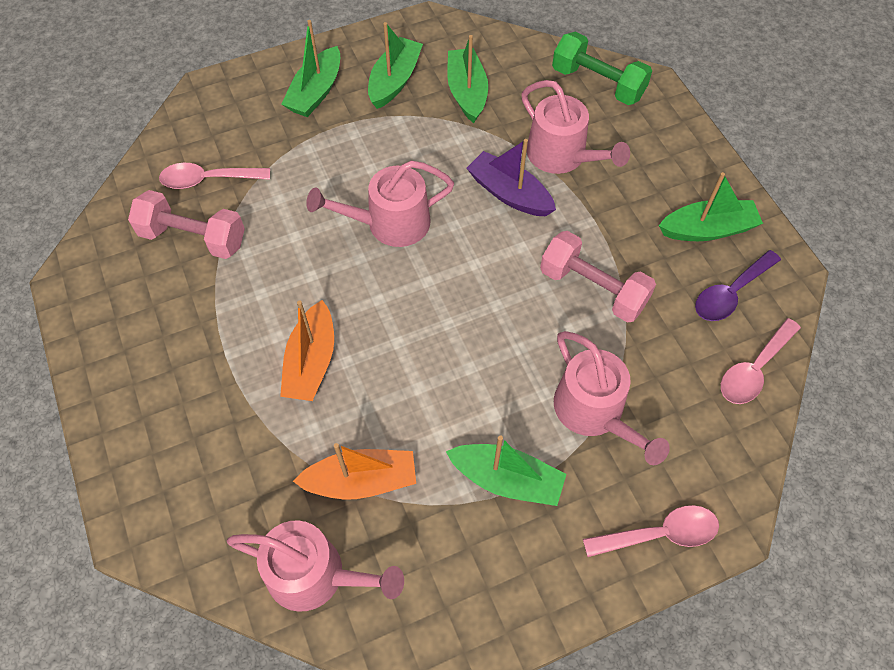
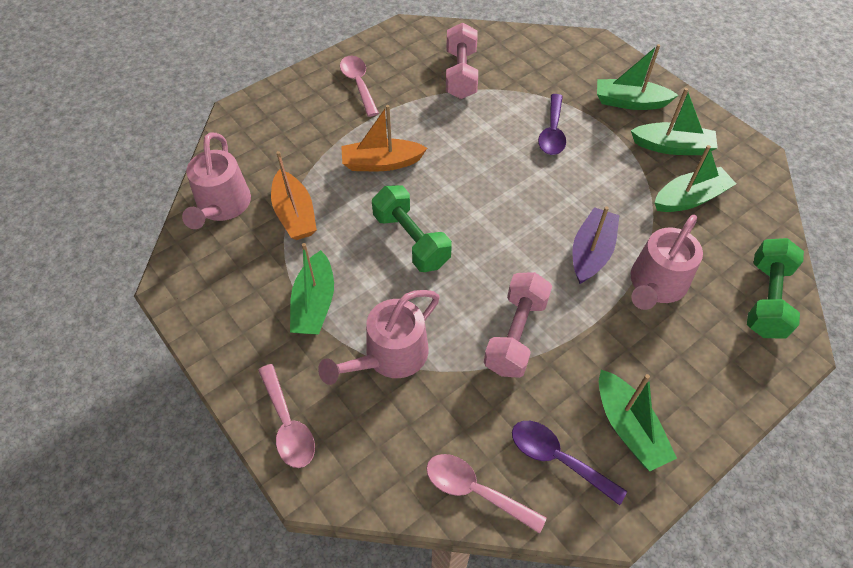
camera: 75 degrees right, 5 degrees down
pink spoon [159,163,270,189] -> pink spoon moved to [340,56,379,117]
pink watering can [306,161,454,247] -> none
none -> green dumbbell [372,185,452,272]
none -> purple spoon [538,94,566,155]

